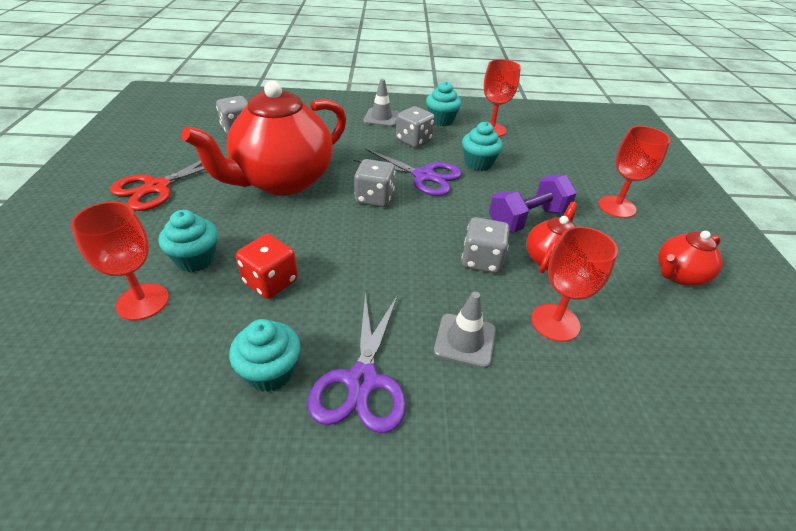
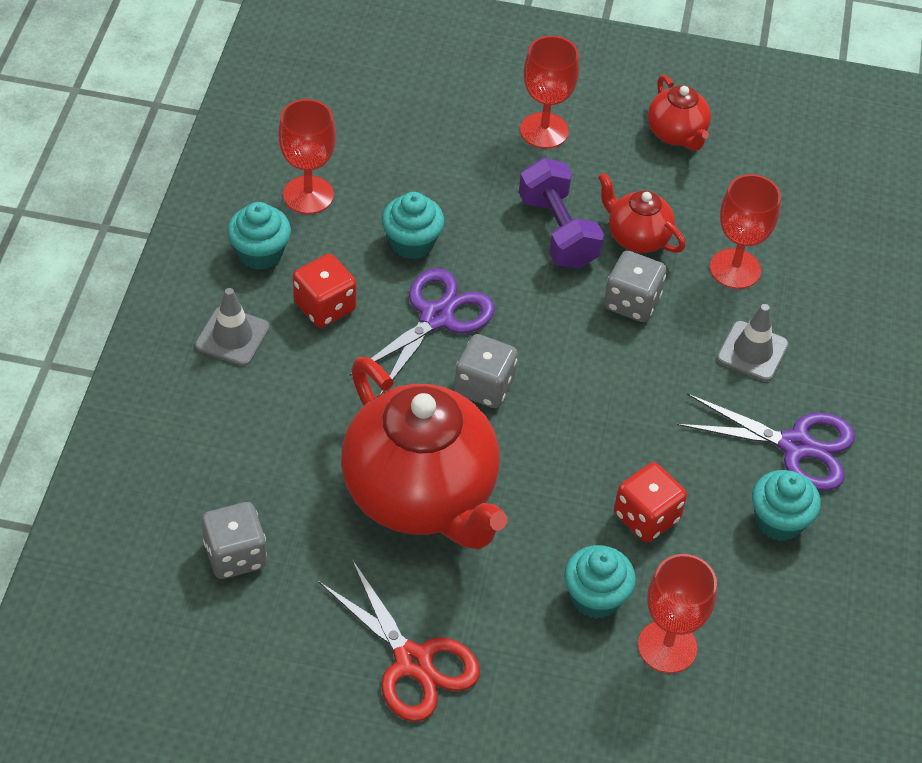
camera: 80 degrees left, 10 degrees up
grey dice [396,106,435,148] -> red dice [293,254,356,328]

